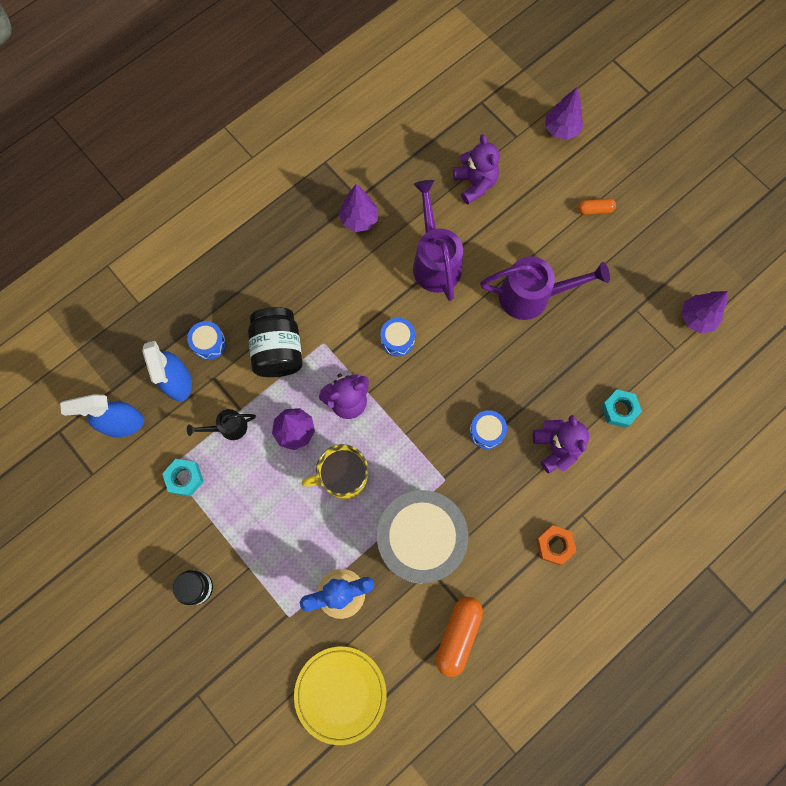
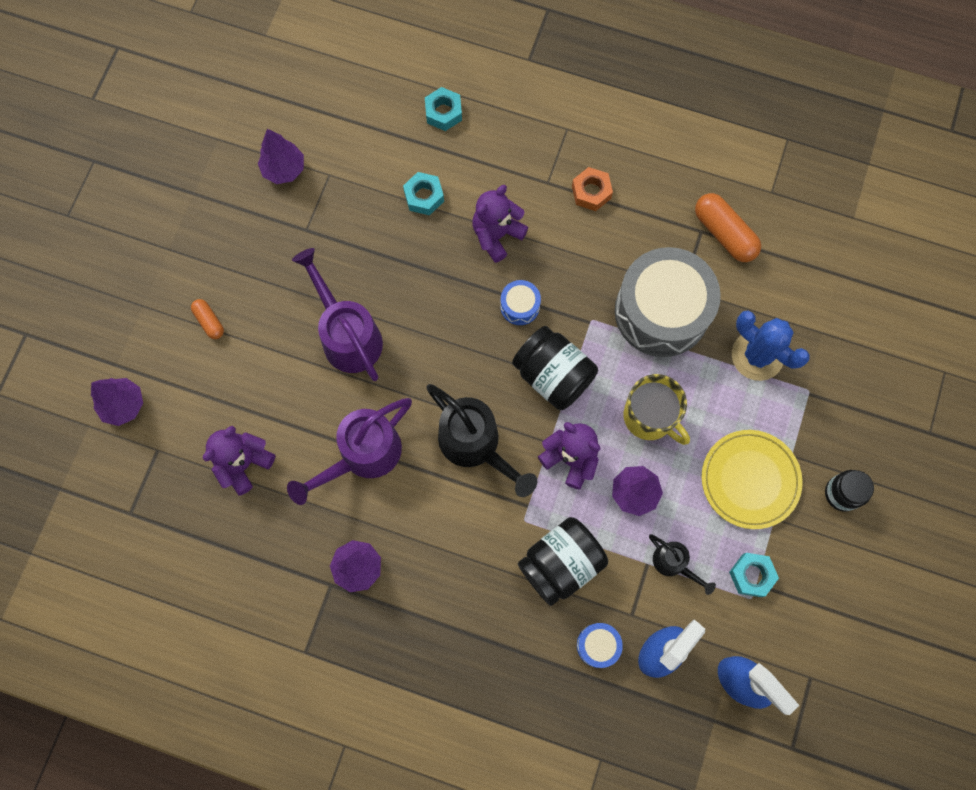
camera: 120 degrees left, 0 degrees up
yellow plate [294,646,387,745] -> yellow plate moved to [701,430,803,529]
blue drum [380,318,415,356] -> black watering can [426,384,538,497]
orange capsule [436,597,483,677] -> orange capsule turned 60 degrees clockwise [695,193,761,262]
none -> turquoise nut [425,87,462,131]
none -> black jar [512,326,598,410]

